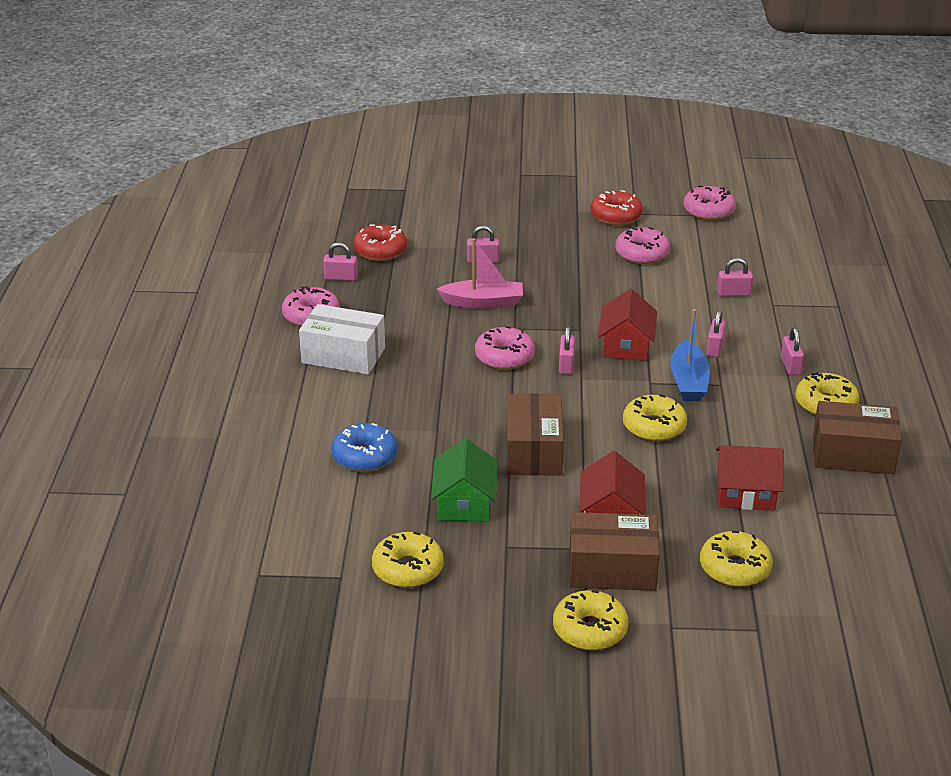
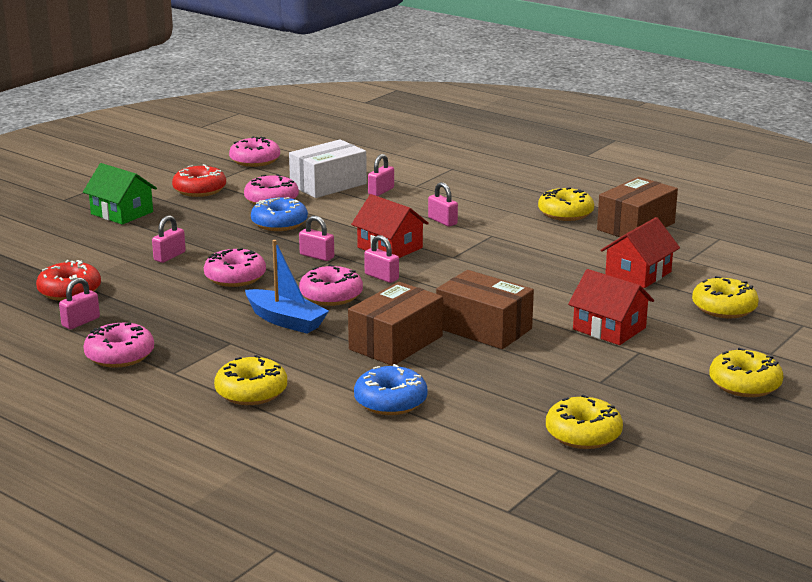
camera: 55 degrees left, 10 degrees down
white box [299,304,385,375] -> white box moved to [289,139,367,198]
green house [431,438,498,521] -> green house moved to [83,163,157,225]
pink boat [437,238,523,309] -> pink donut [204,248,266,287]
brown box [569,512,660,591] -> brown box moved to [348,282,443,366]
yellow donut [623,394,687,441] -> yellow donut moved to [214,355,287,405]
blue boat [670,309,710,401] -> blue boat moved to [245,240,329,334]
pink padlock [781,327,804,375] -> pink padlock moved to [299,216,334,261]
none -> blue donut [251,197,308,231]

